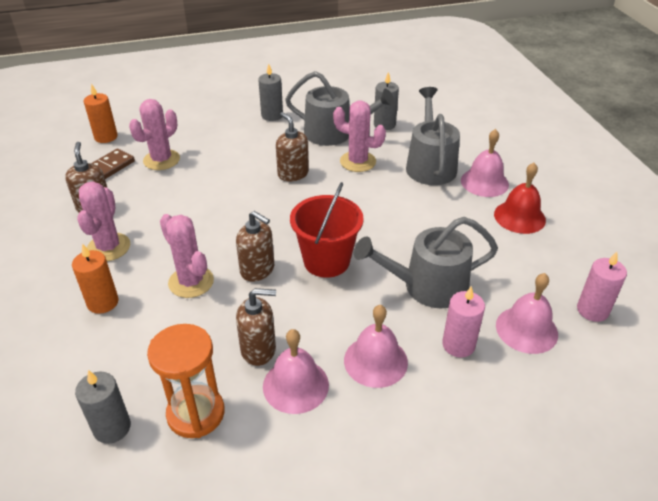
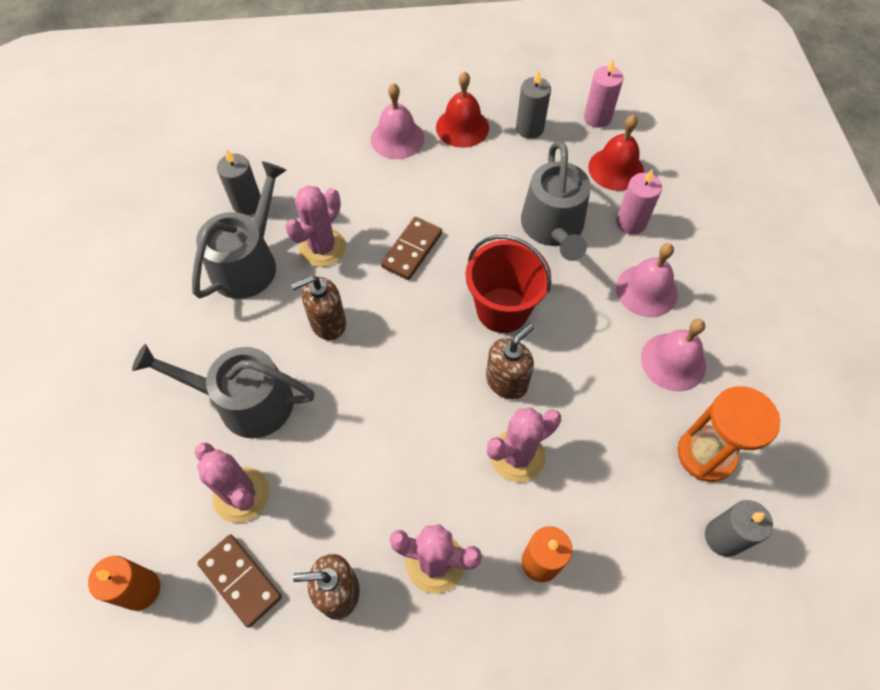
camera: 80 degrees left, 20 degrees up
brown soap dispenser [236,288,276,366] -> none
grey candle [258,64,283,121] -> grey candle moved to [516,70,551,139]
grey watering can [406,87,460,185] -> grey watering can moved to [132,344,314,438]
pink bell [496,273,558,354] -> red bell [588,115,644,191]
none -> brown domino [381,217,442,280]

